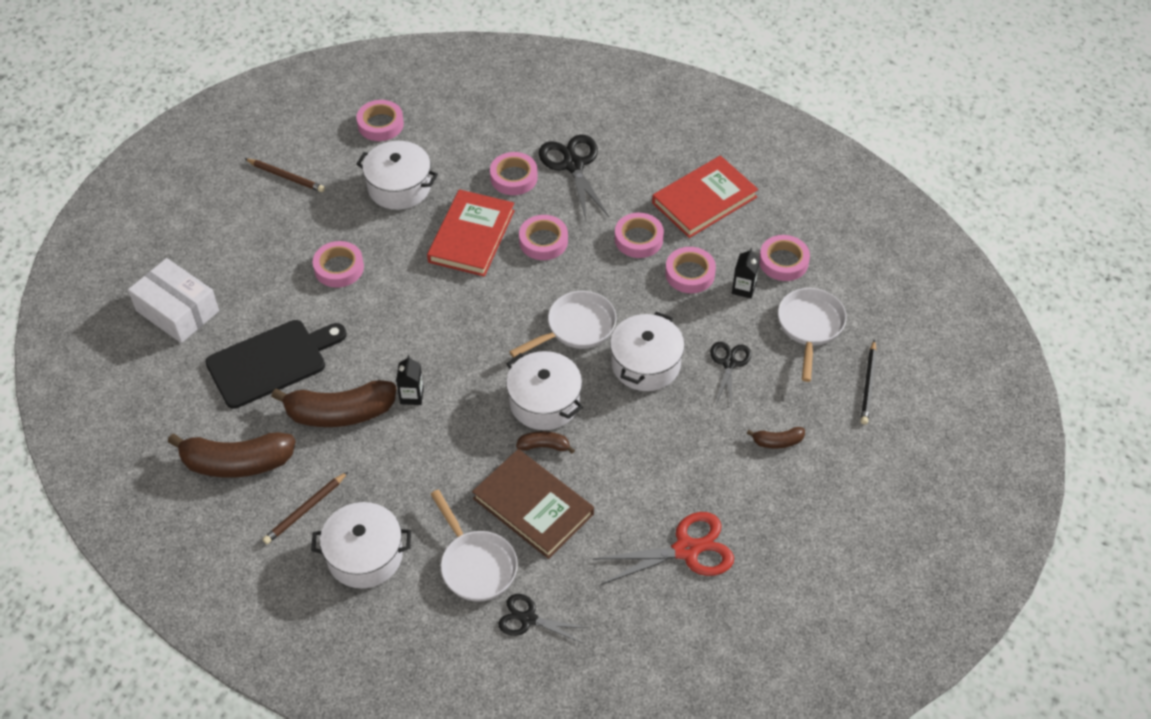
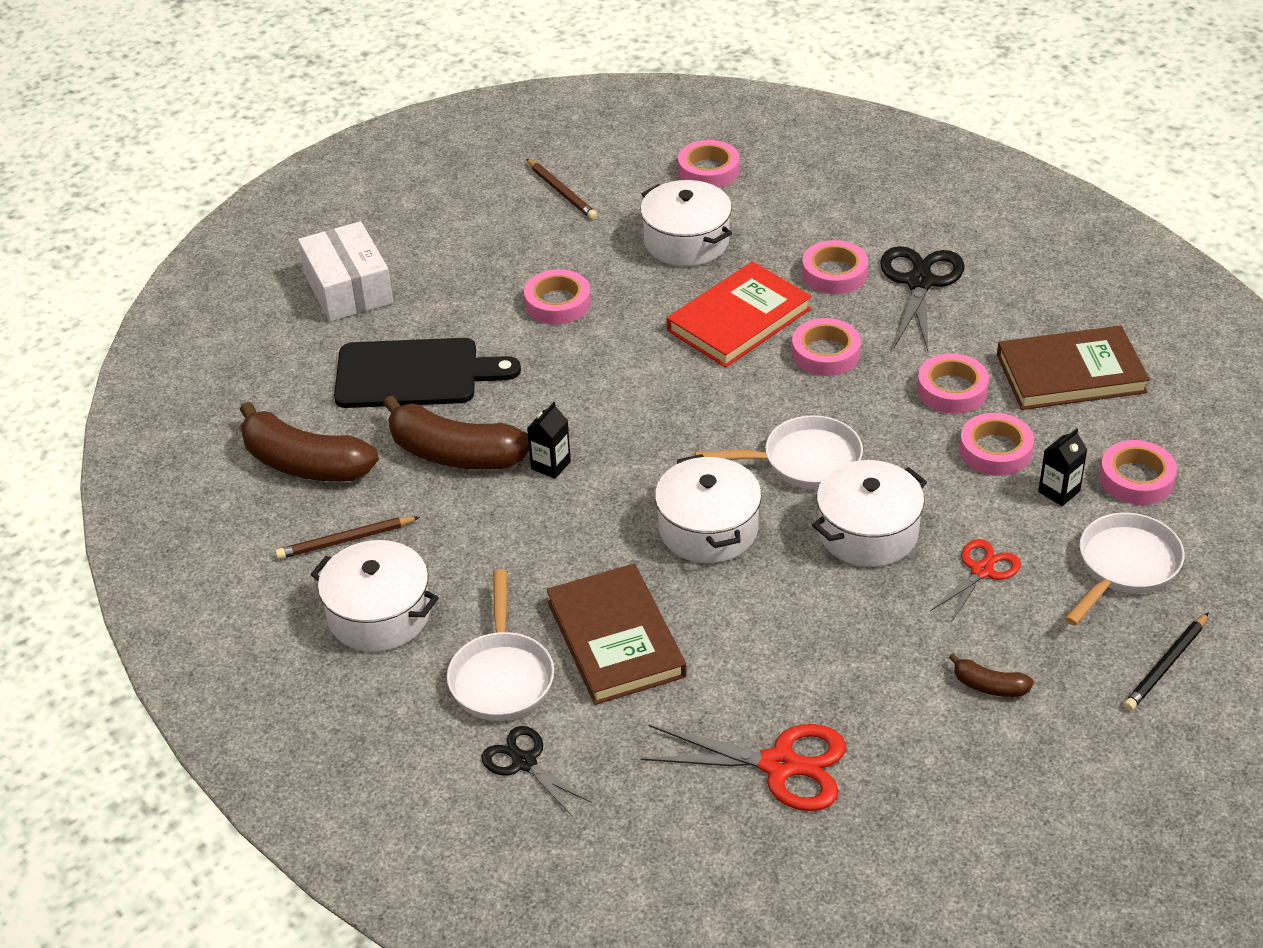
camera: 30 degrees right, 10 degrees down
brown banana [516,431,575,454] -> none
red book [652,155,758,238] -> brown book [997,326,1150,410]
black scissors [710,342,751,406] -> red scissors [930,539,1021,622]

